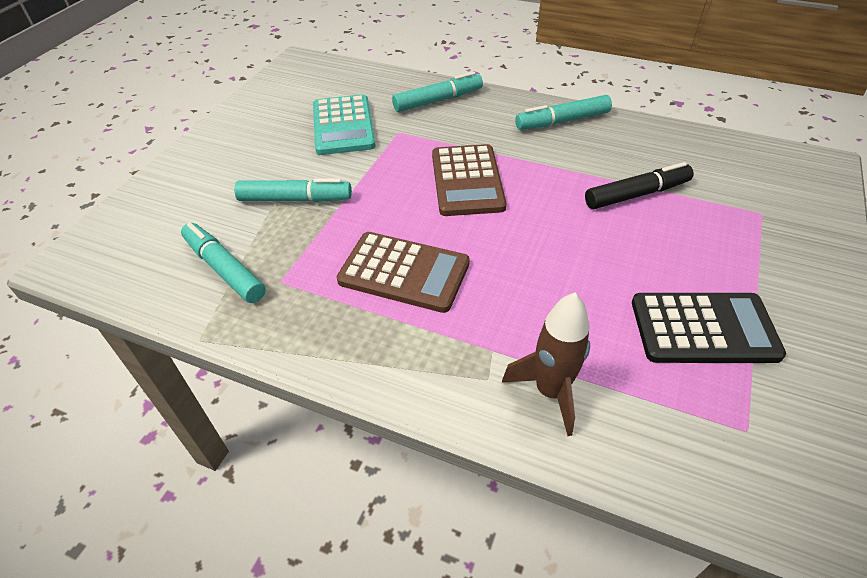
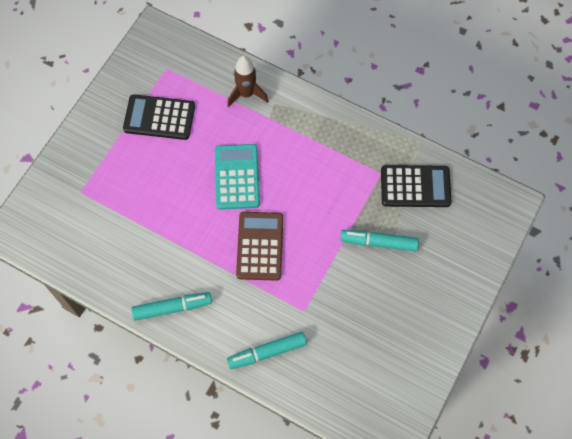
camera: 175 degrees left, 20 degrees up
turquoise marker [181,223,266,303] -> black calculator [381,165,452,207]
turquoise calculator [313,95,376,155] -> turquoise calculator moved to [215,144,260,210]
brown calculator [337,232,470,313] -> none
black marker [585,162,694,209] -> none

